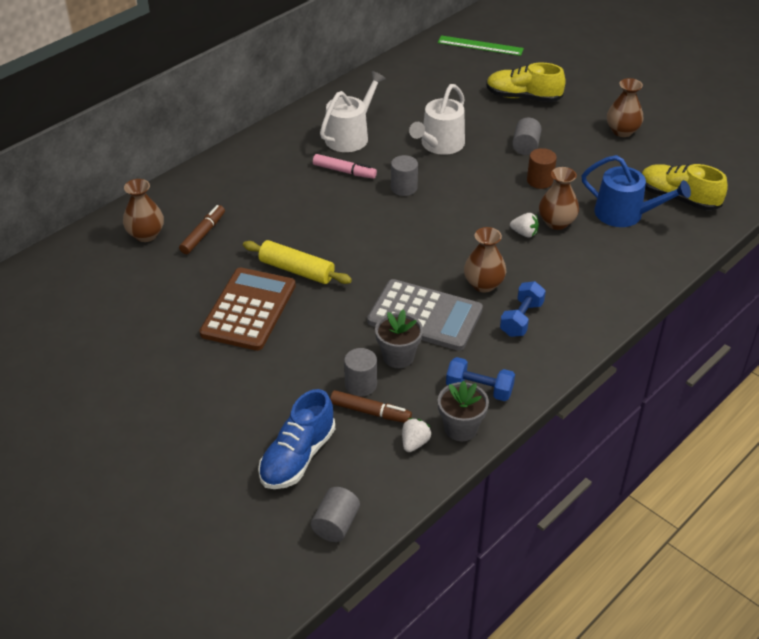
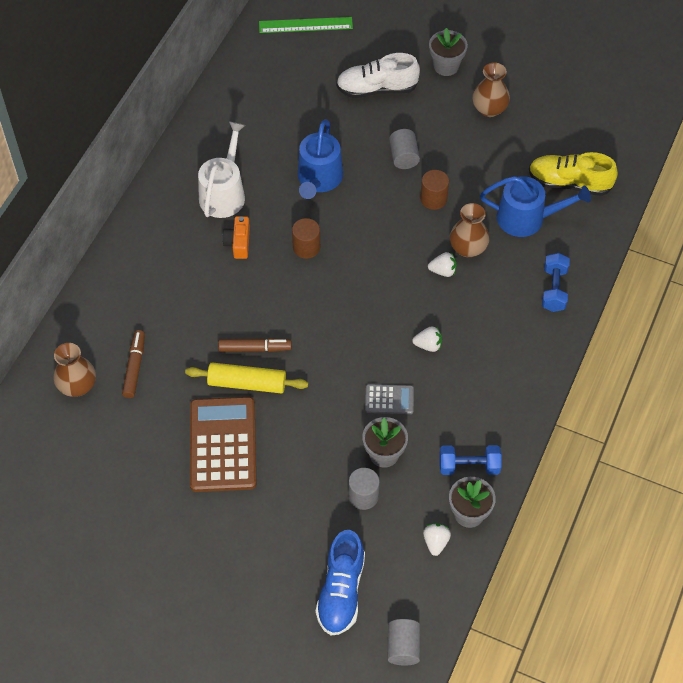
camera: 20 degrees left, 15 degrees up
pink marker [313,154,377,179] -> orange camera [222,216,250,259]
brown marker [330,390,412,423] -> brown marker moved to [218,338,292,352]
grey calculator [367,279,483,351] -> grey calculator [365,384,414,414], size x0.49
grey cylinder [391,155,418,196] -> brown cylinder [292,218,320,259]
white watering can [409,84,465,155] -> blue watering can [298,119,343,199]
brown vase [464,227,506,293] -> white strawberry [412,326,442,352]
yellow shoe [486,62,566,102] -> white shoe [336,53,420,98]
blue dumbbell [500,281,546,337] -> blue dumbbell moved to [542,253,570,312]
none -> grey flower pot [429,28,468,76]

